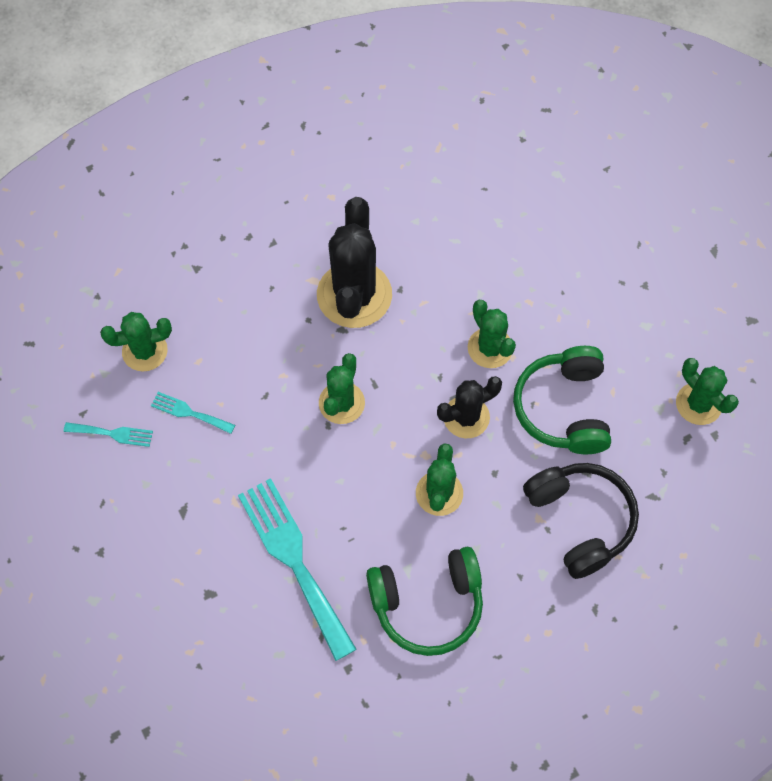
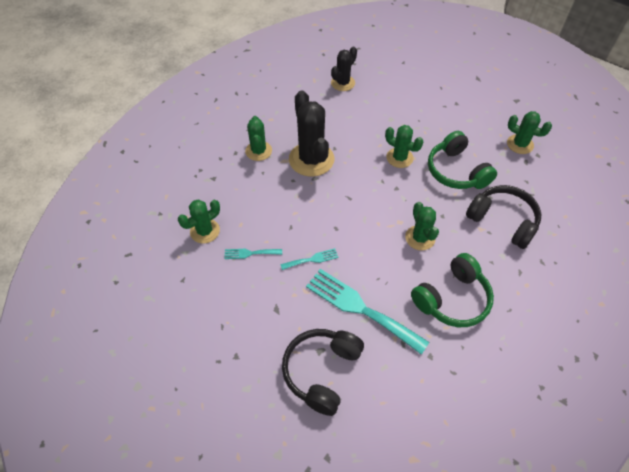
camera: 25 degrees left, 10 degrees down
turquoise fork [64,422,153,447] -> turquoise fork moved to [280,248,339,270]
green cactus [319,353,365,424] -> green cactus moved to [245,116,272,161]
black cactus [437,376,502,438] -> black cactus moved to [331,47,357,91]
none -> black headphones [282,329,364,416]

